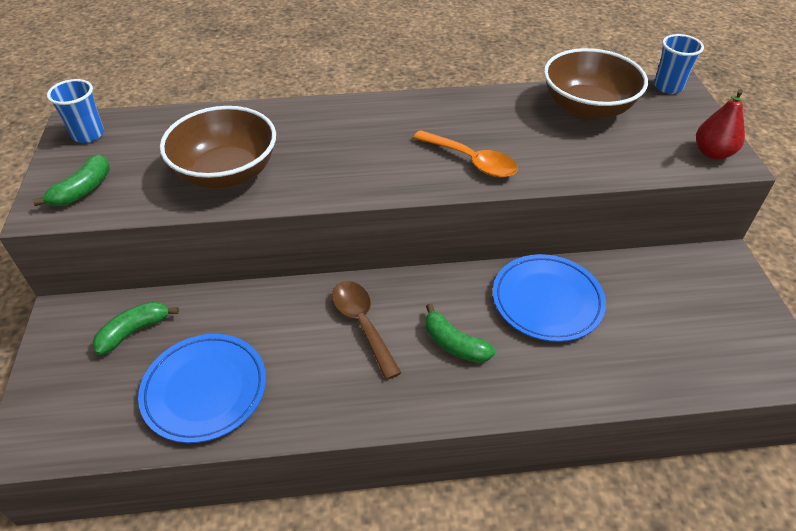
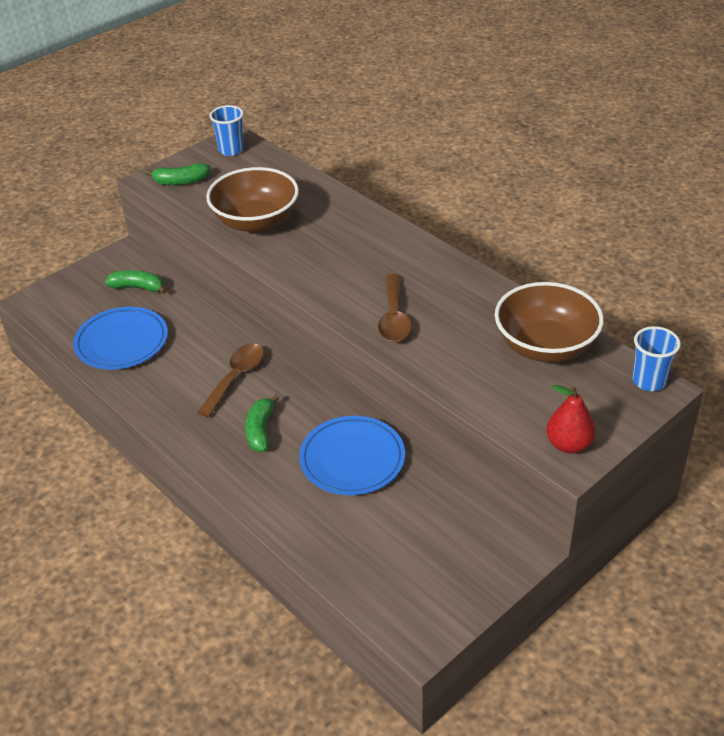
camera: 55 degrees right, 5 degrees down
orange spoon [413,130,518,178] -> brown spoon [378,274,412,342]

